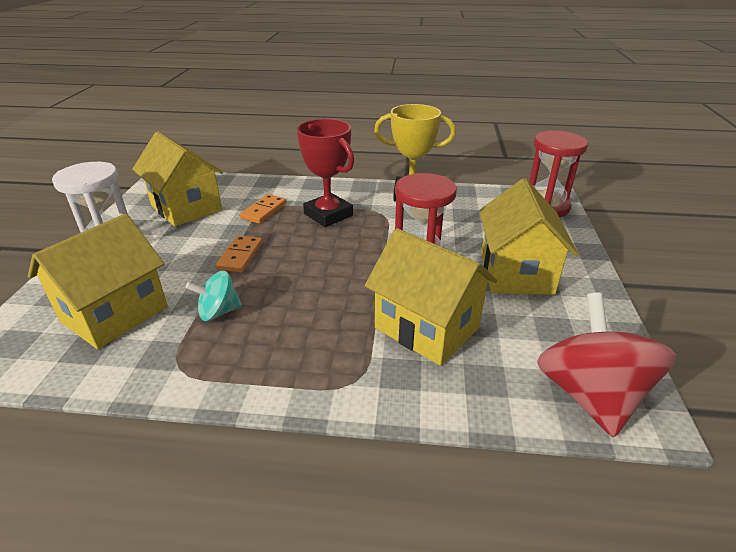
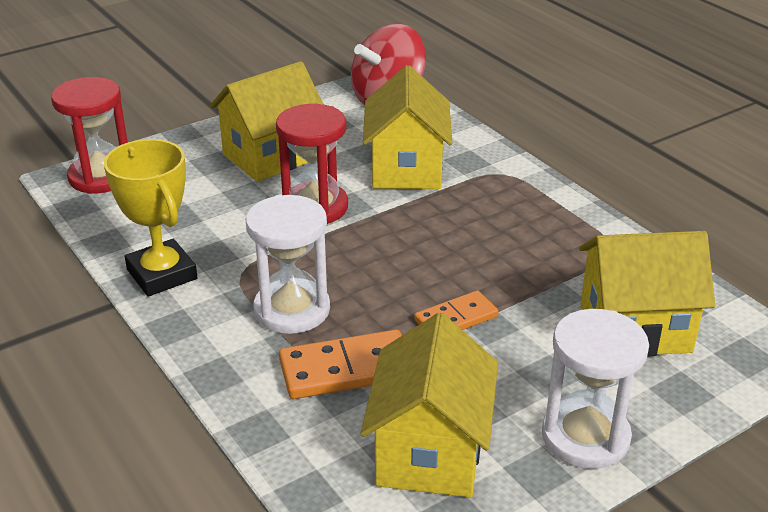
camera: 130 degrees left, 0 degrees up
turquoise spinning top [186,271,242,321] -> none
orange domino [240,194,287,224] -> orange domino [279,330,402,399], size x1.55
red trophy [297,119,354,227] -> white hourglass [245,195,330,334]

